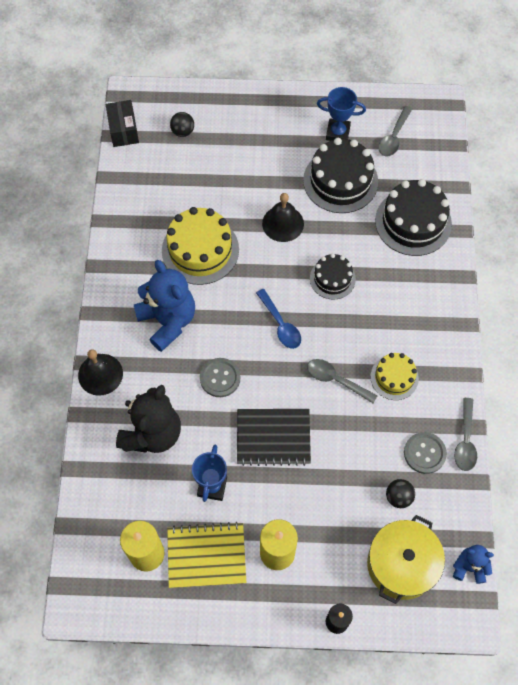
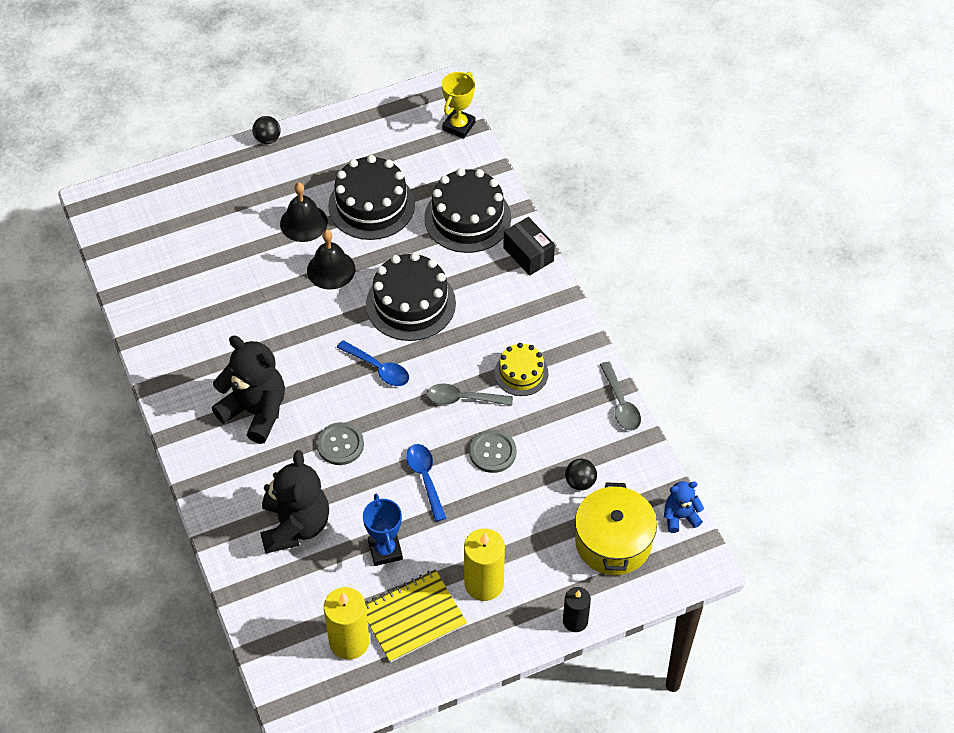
camera: 25 degrees left, 10 degrees down
black bell [78,349,123,396] -> black bell moved to [280,182,328,242]
black box [106,100,139,147] -> black box moved to [503,217,555,276]
blue teddy bear [133,260,195,352] -> black teddy bear [212,336,285,444]
yellow cake [162,207,239,285] -> none
black ball [170,112,194,137] -> black ball moved to [252,116,281,144]
black notebook [237,409,311,466] -> blue spoon [406,444,446,522]
black cake [310,253,356,300] -> black cake [366,252,456,341], size x1.71
blue trophy [317,87,366,141] -> none
grey spoon [378,106,412,157] -> none
grey button [404,432,447,474] -> grey button moved to [470,430,516,473]
none -> yellow trophy [442,72,476,139]

